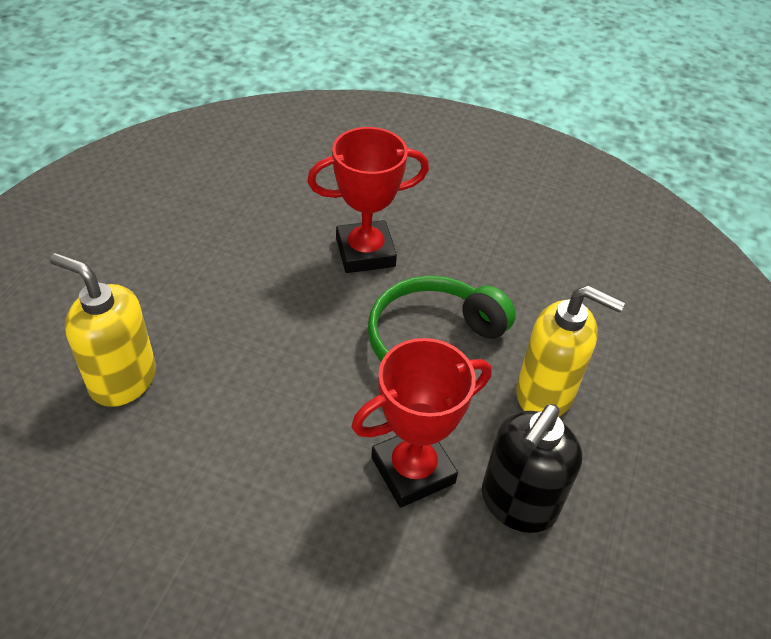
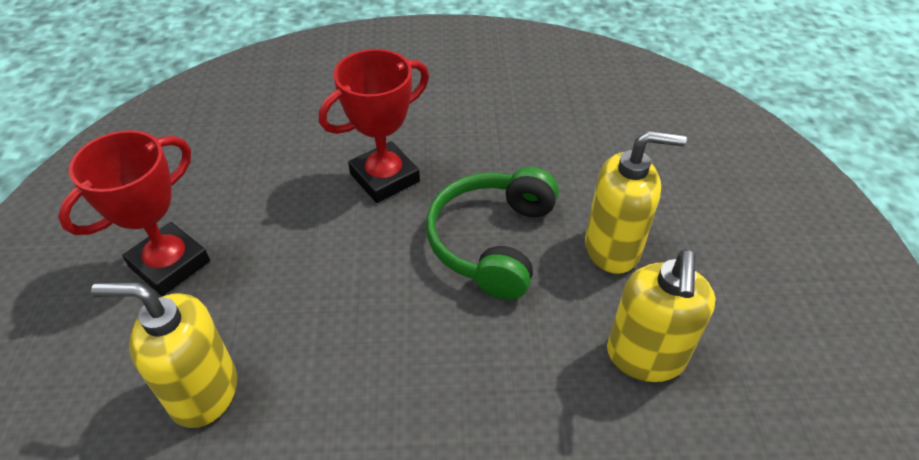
camera: 20 degrees left, 0 degrees up
red trophy [351,338,492,508] -> red trophy moved to [58,130,210,296]
black soap dispenser [482,404,582,533] -> yellow soap dispenser [607,249,716,382]

